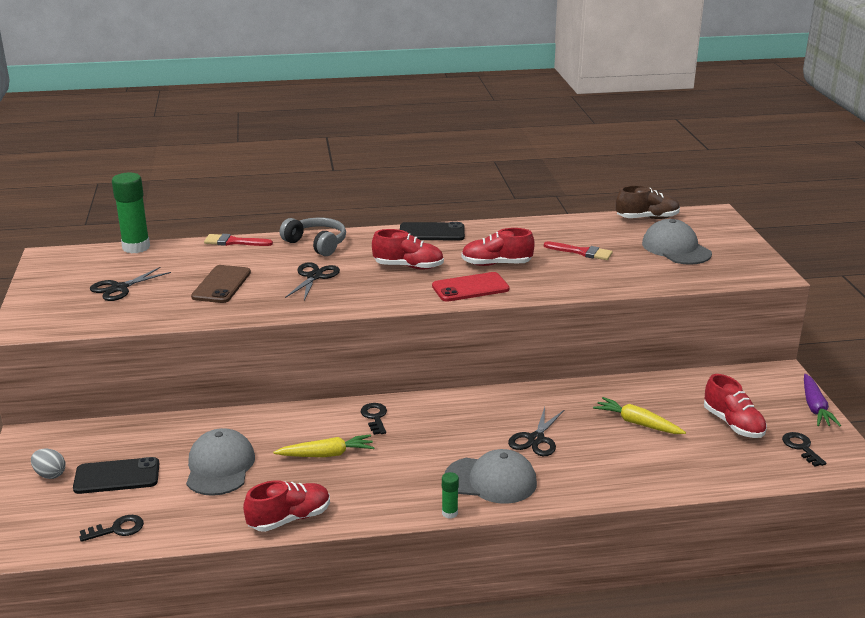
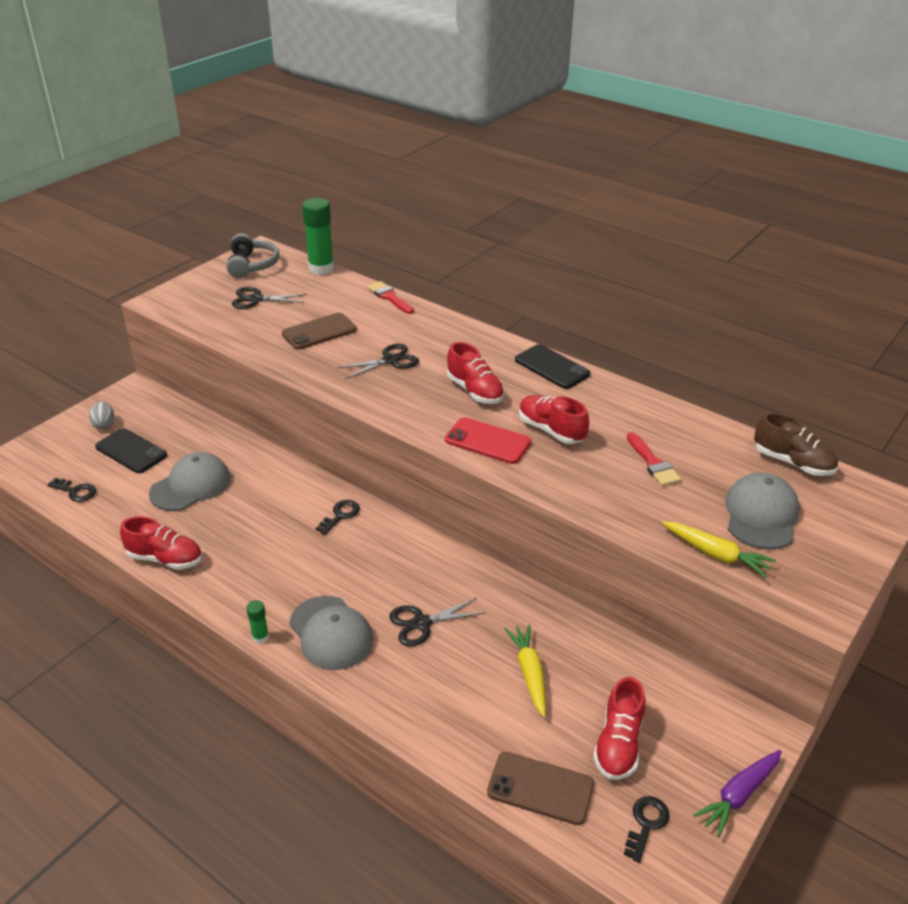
camera: 45 degrees right, 10 degrees up
yellow carrot [273,434,375,457] -> yellow carrot moved to [662,521,776,578]
grey headphones [280,218,346,256] -> grey headphones moved to [226,233,280,278]
none -> brown phone [487,752,594,825]

